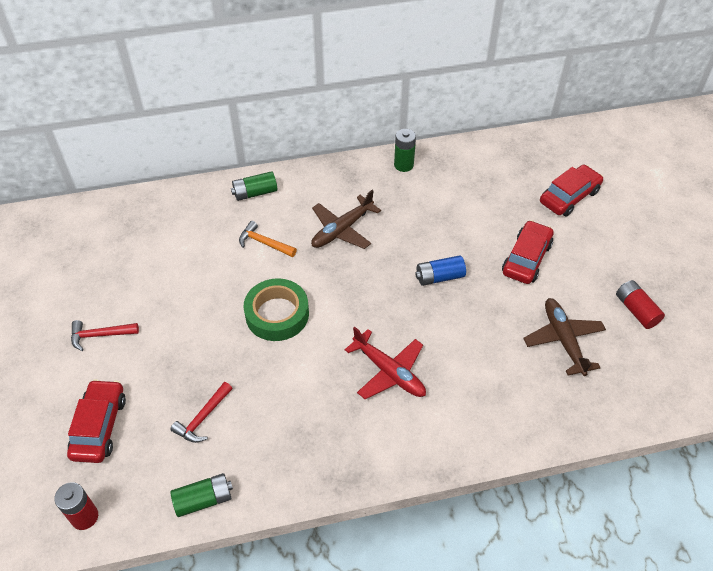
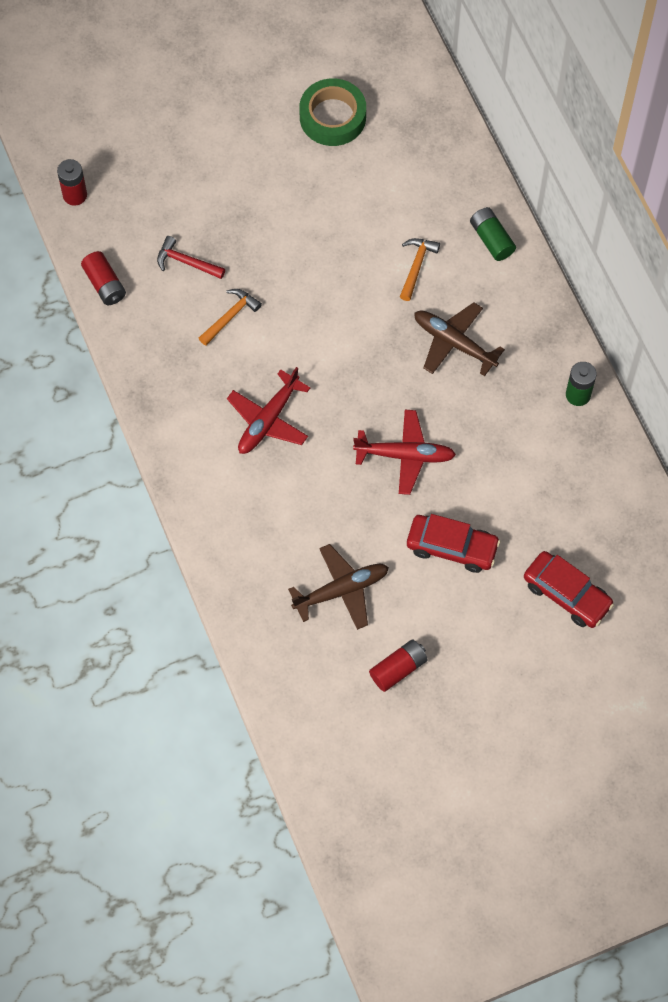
camera: 80 degrees right, 15 degrees up
red car [67,379,126,463] -> none
red hammer [71,320,139,351] -> none
green battery [170,473,233,517] -> red battery [81,251,126,305]
green tape [243,279,309,341] -> green tape moved to [299,78,366,146]
blue battery [415,255,466,286] -> red plane [353,410,456,495]
none -> orange hammer [199,289,262,346]

